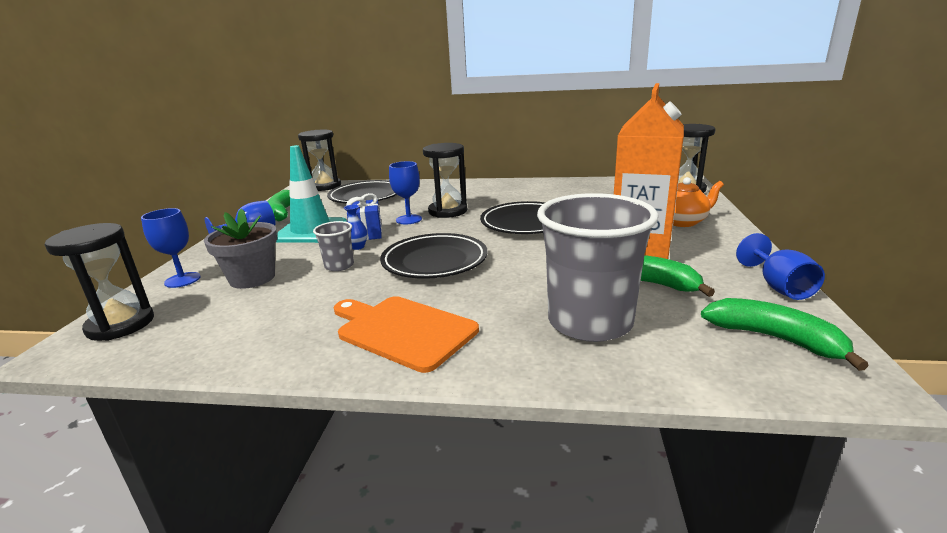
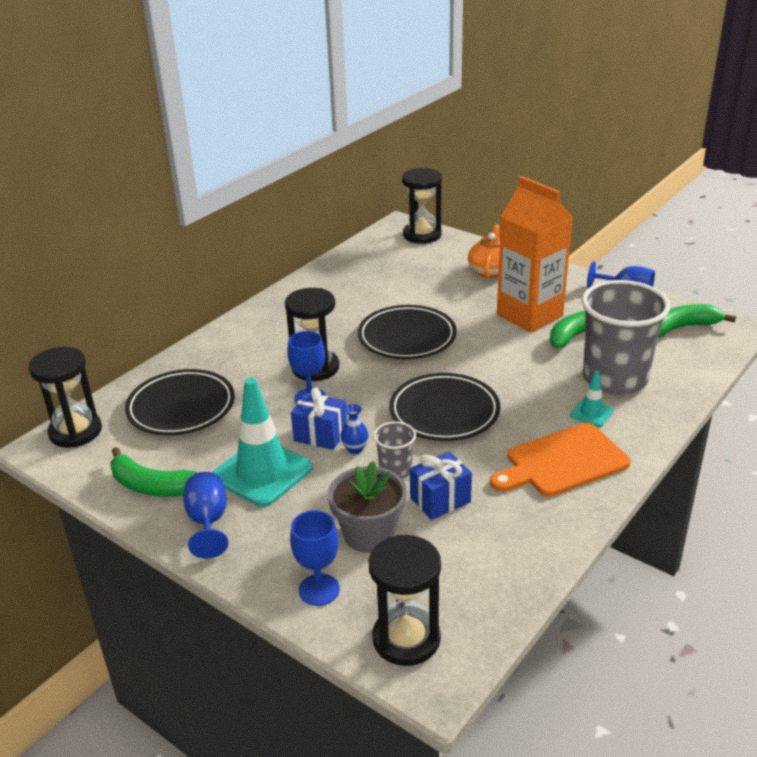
camera: 60 degrees left, 10 degrees up
none -> blue gift [410,451,472,520]
none -> turquoise traffic cone [570,371,614,427]

